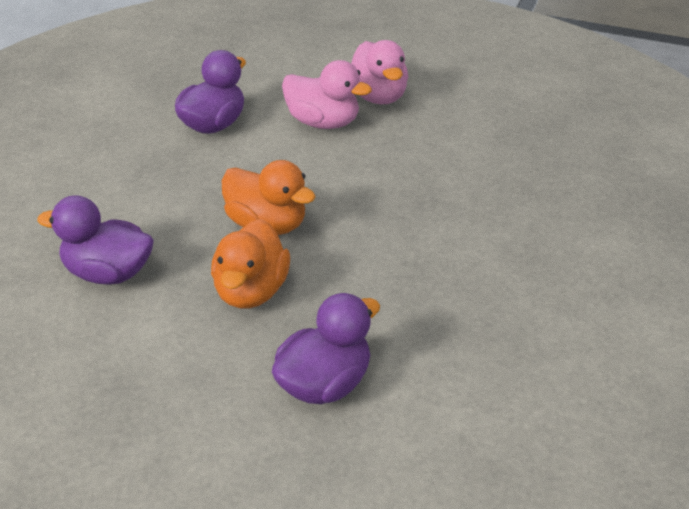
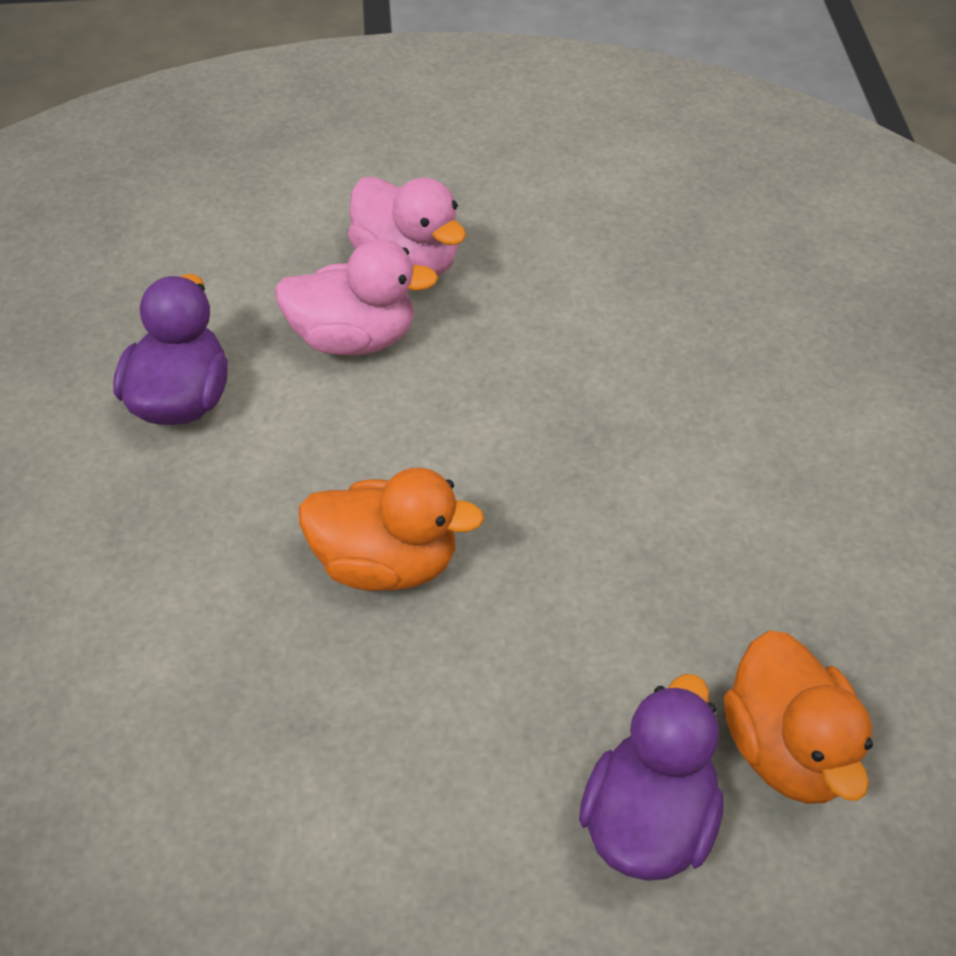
camera: 25 degrees left, 10 degrees up
purple duck [37,195,154,285] -> none
orange duck [211,219,290,309] -> orange duck moved to [724,631,873,804]

